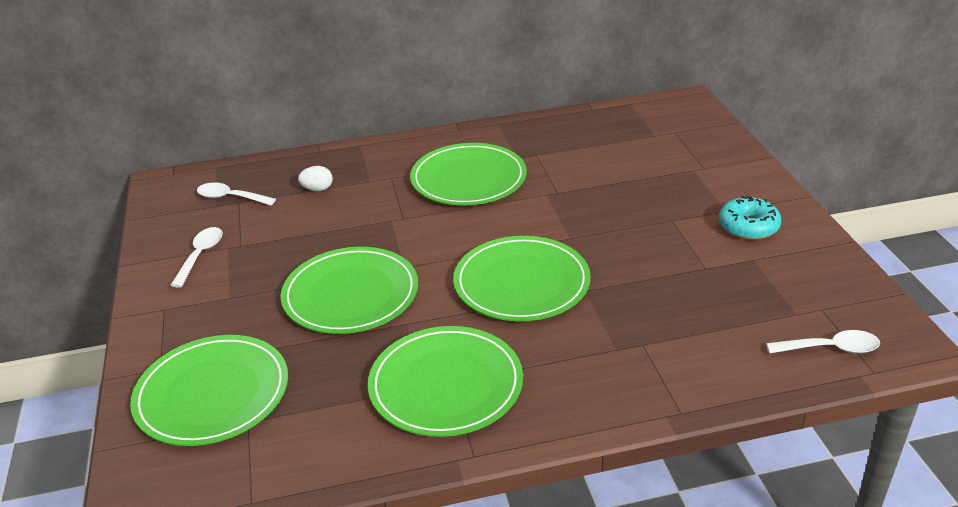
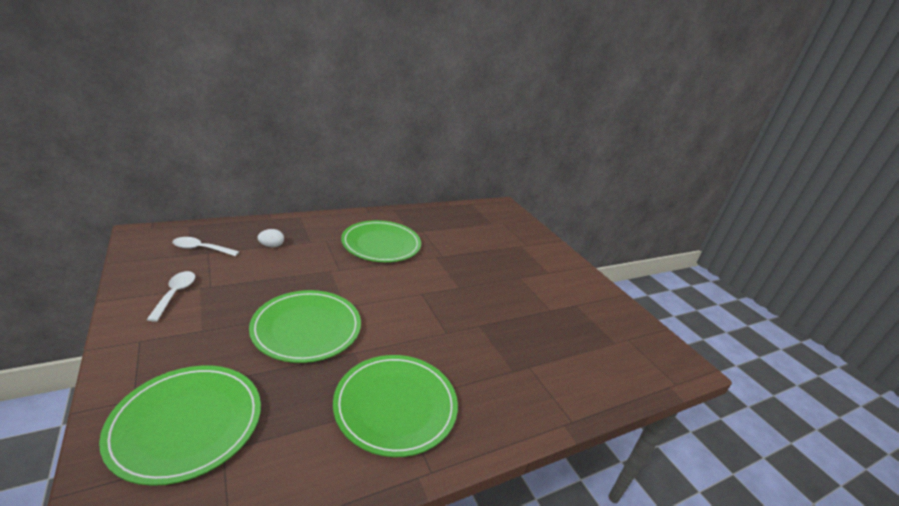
camera: 20 degrees left, 5 degrees down
green plate [453,236,591,321] -> none
turquoise donut [719,196,782,240] -> none
white spoon [766,330,880,354] -> none

